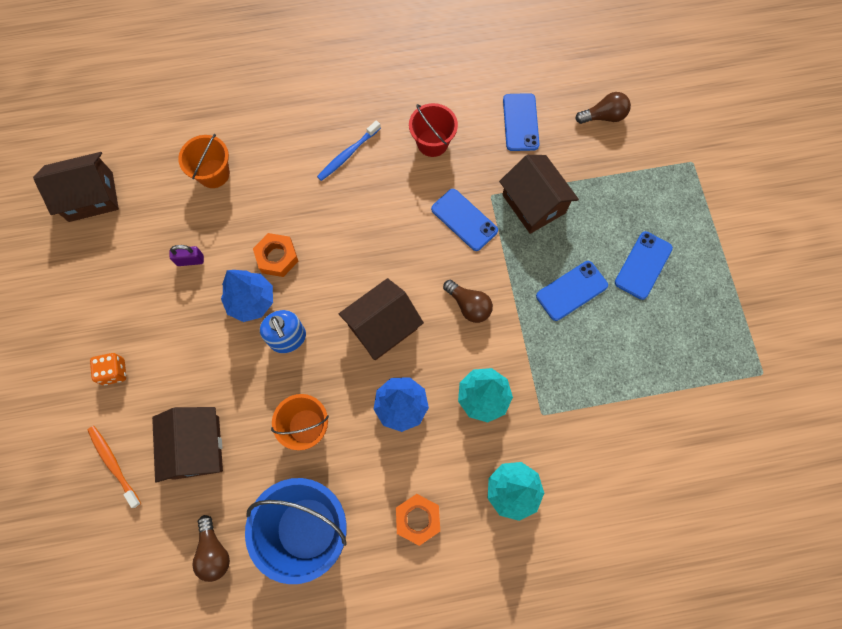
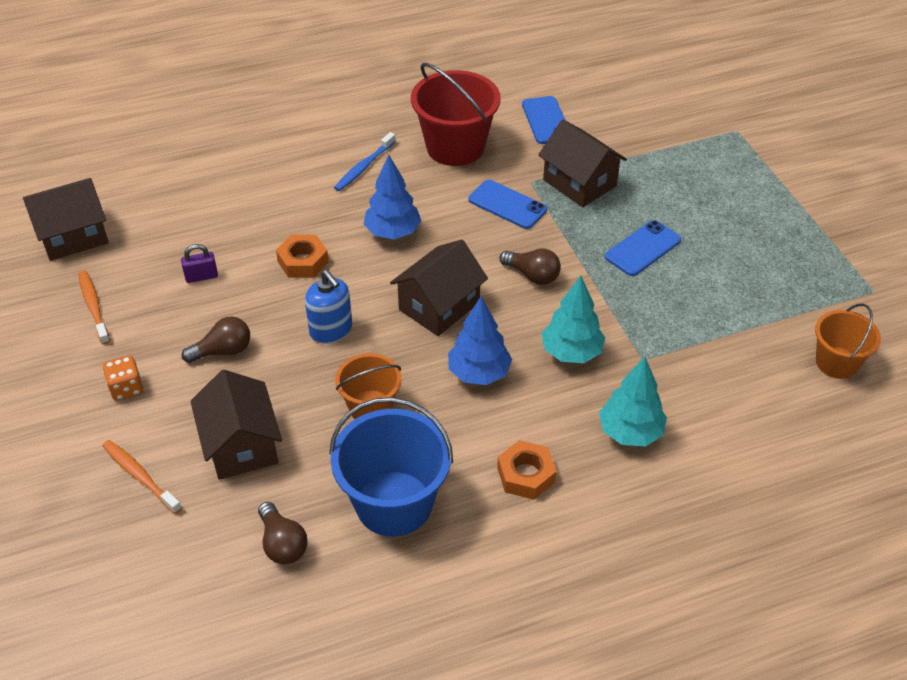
camera: 10 degrees left, 25 degrees down
orange bucket [178,134,230,188] -> orange bucket moved to [815,303,881,379]
blue tree [221,270,273,322] -> blue tree moved to [363,155,421,239]
red bucket [409,103,458,157] -> red bucket [411,63,501,166], size x1.66
brown light bulb [575,92,631,124] -> brown light bulb moved to [182,316,250,363]
blue phone [615,231,673,300] -> none
none -> orange toothbrush [78,270,110,344]

